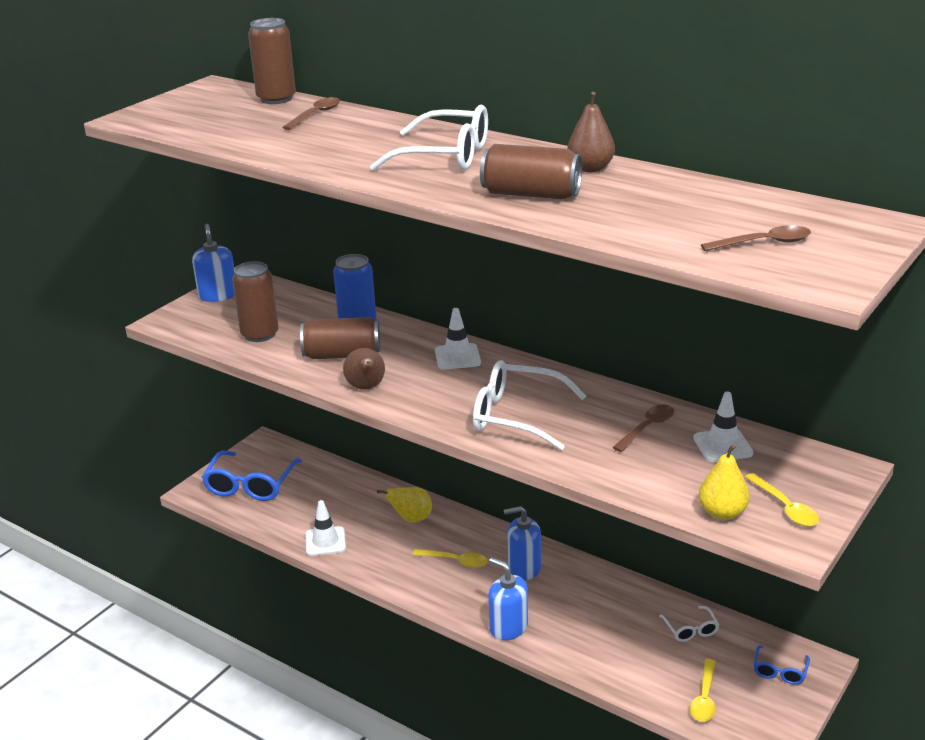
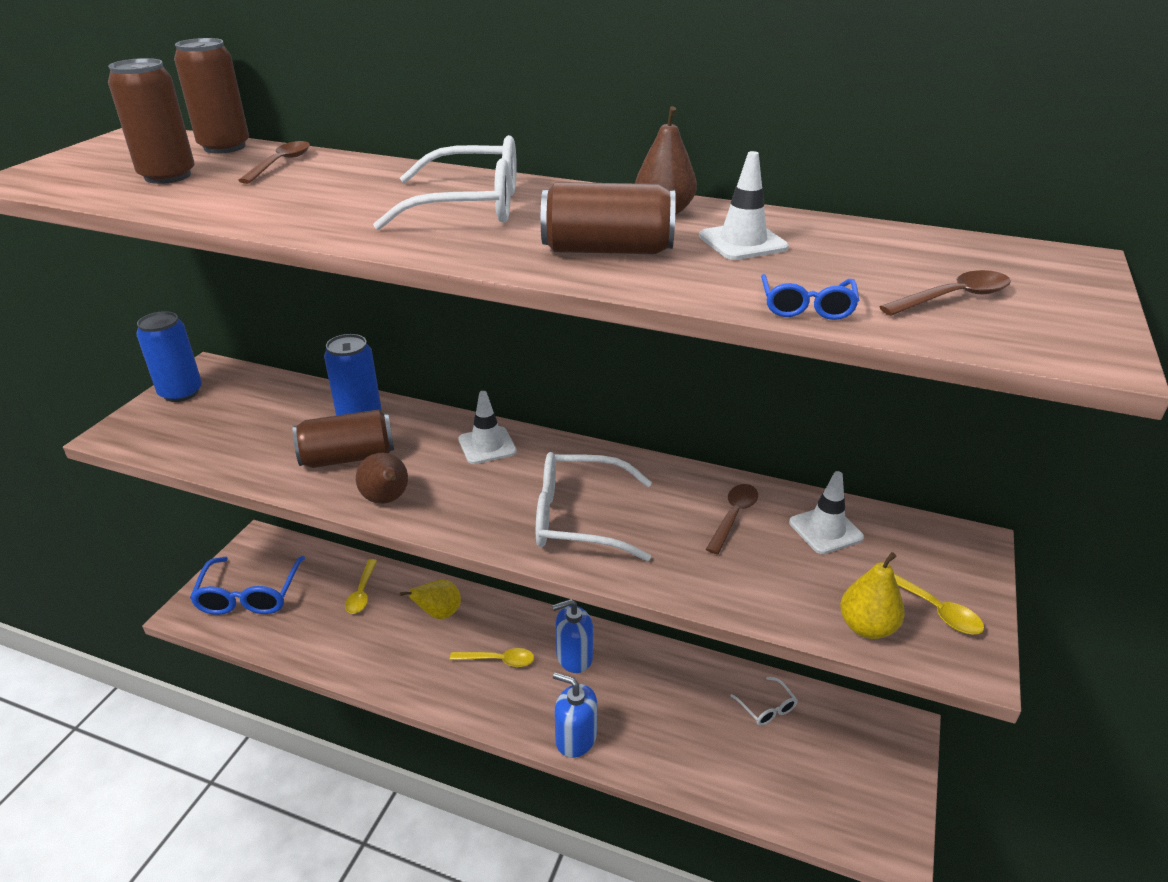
camera: 15 degrees left, 5 degrees up
blue soap dispenser [192,224,235,302] -> blue can [136,311,202,402]
brown can [232,261,279,342] -> brown can moved to [108,58,195,184]
white traffic cone [305,500,346,556] -> white traffic cone moved to [699,151,789,260]
yellow spoon [690,659,716,722] -> yellow spoon moved to [345,559,377,614]
blue glasses [754,645,810,685] -> blue glasses moved to [761,274,859,320]

